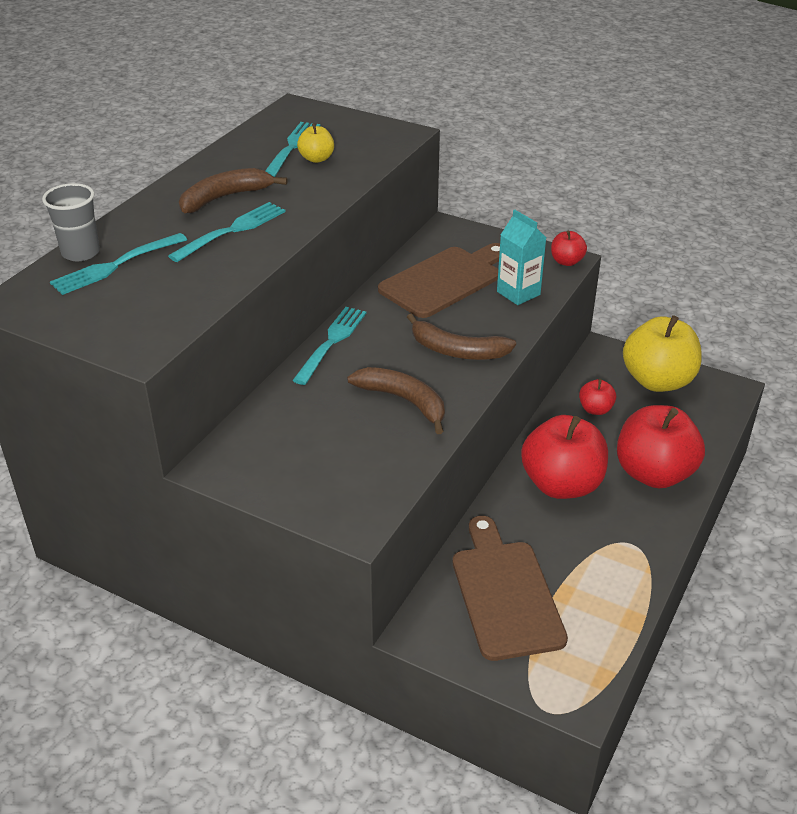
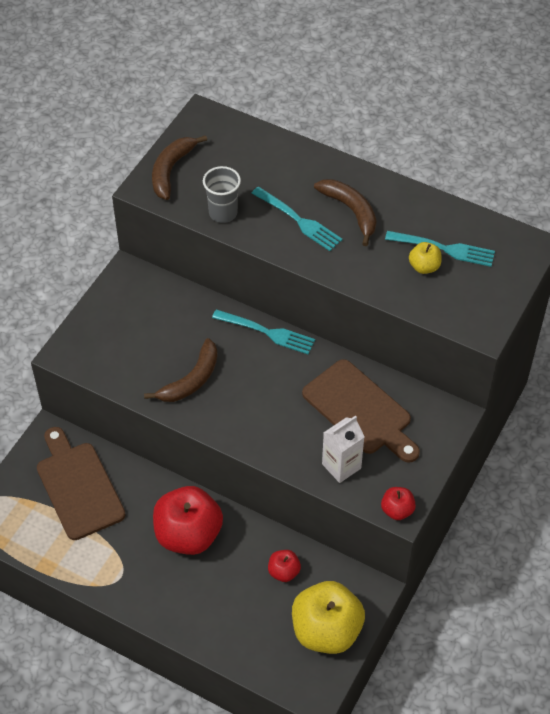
camera: 90 degrees right, 15 degrees up
grey cup [42,183,100,261] -> grey cup moved to [203,166,241,223]
turquoise fork [50,233,187,295] -> none
brown banana [407,313,516,360] -> brown banana moved to [152,135,207,200]
brown cutting board [453,516,568,661] -> brown cutting board turned 105 degrees counterclockwise [37,427,126,540]
turquoise carton [497,209,546,305] -> white carton [322,416,364,483]
red apple [617,405,705,488] -> none

